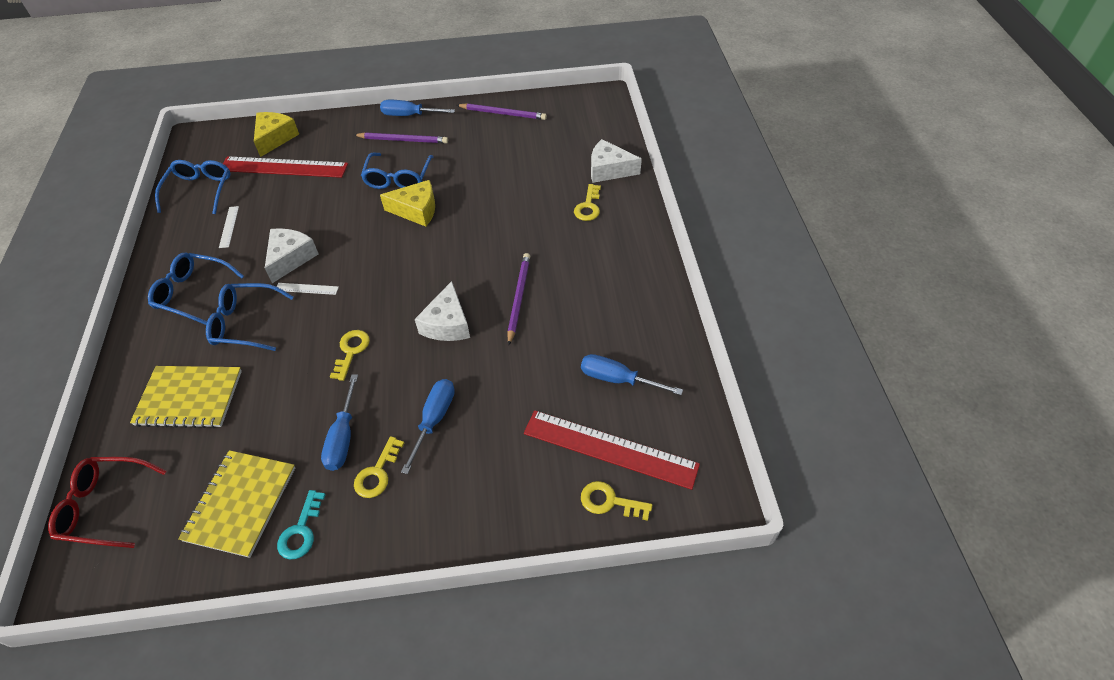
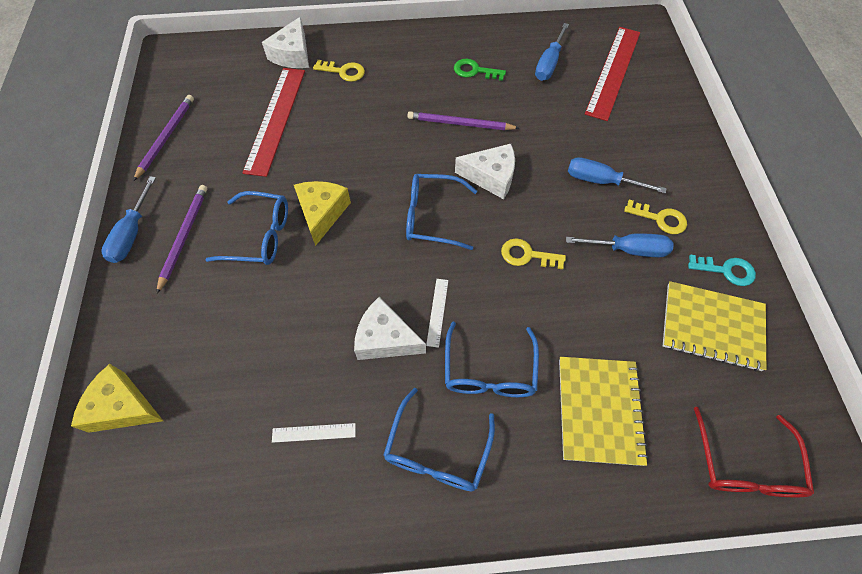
camera: 90 degrees left, 10 degrees up
blue glasses [155,160,231,214] -> blue glasses moved to [406,174,477,250]
red ruler [223,156,348,178] -> red ruler moved to [242,68,305,177]
yellow key [581,481,652,521] -> none
none -> green key [454,58,506,81]

